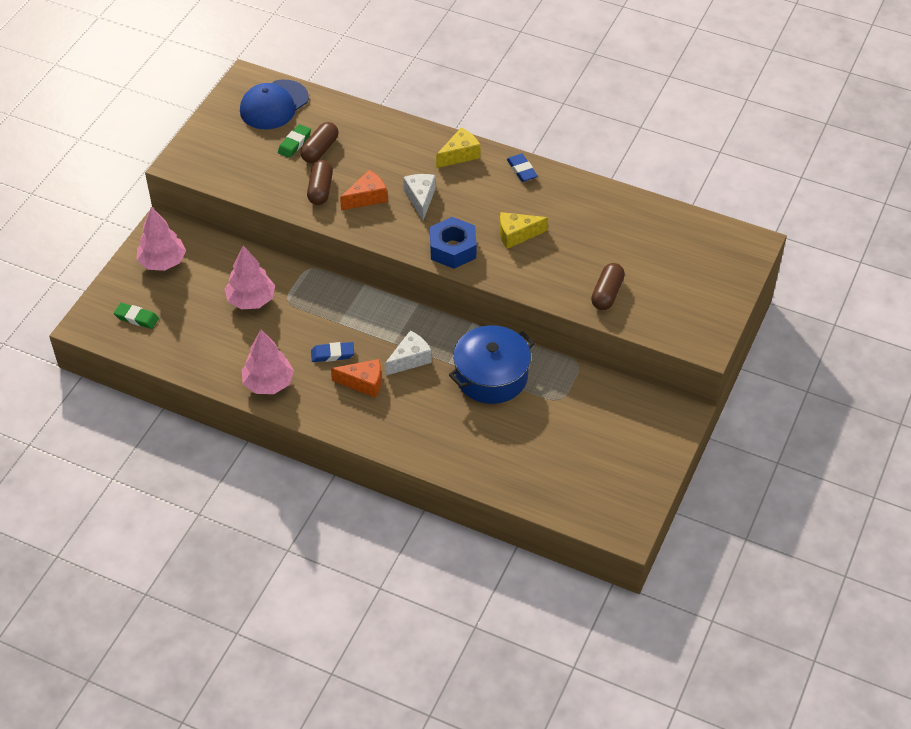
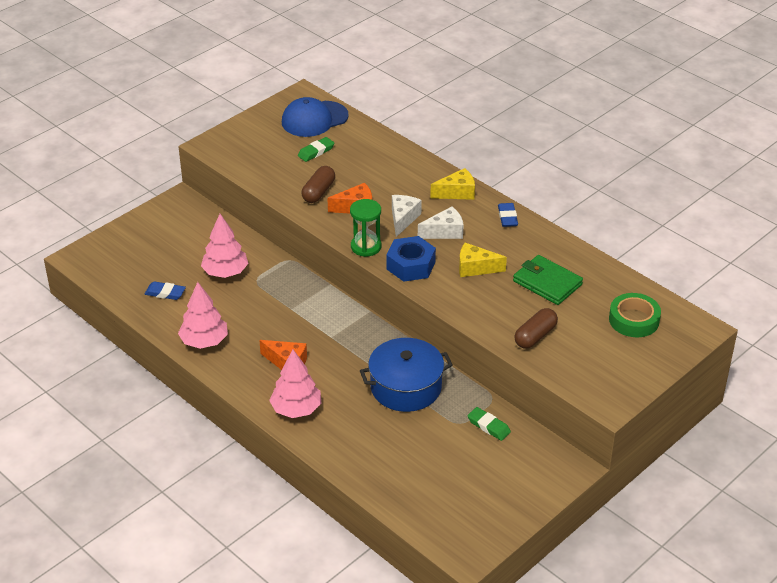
camera: 20 degrees right, 10 degrees down
green eraser [114,303,159,329] -> green eraser moved to [467,407,511,441]
pink tree [137,207,186,271] -> pink tree moved to [269,350,322,418]
brown capsule [300,122,338,163] -> none
blue eraser [311,342,354,362] -> blue eraser moved to [145,281,186,300]
white cheese [385,331,432,376] -> white cheese moved to [418,206,464,239]
none -> green hourglass [350,199,381,257]
none -> green wallet [513,255,583,305]
none -> green tape [609,293,661,337]

